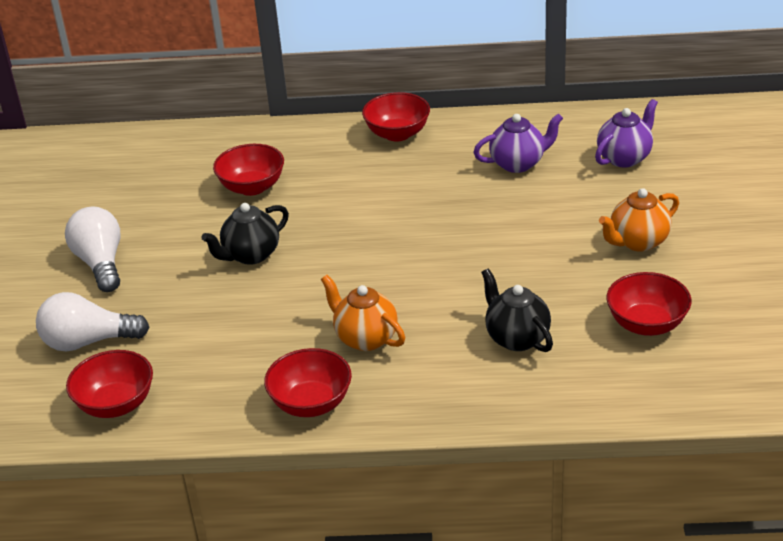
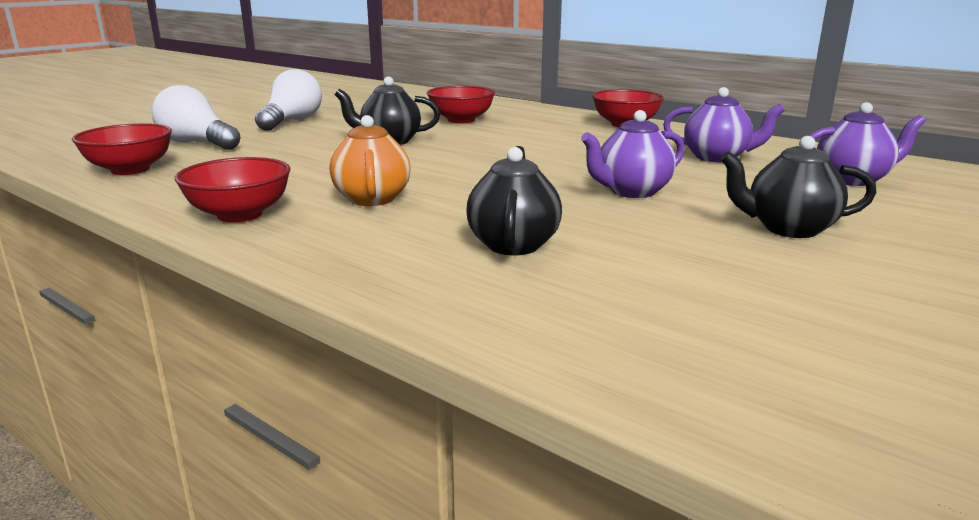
camera: 35 degrees right, 15 degrees down
orange teapot [599,188,679,252] -> black teapot [720,136,876,238]
red bowl [606,272,691,336] -> none
none -> purple teapot [581,110,685,198]

